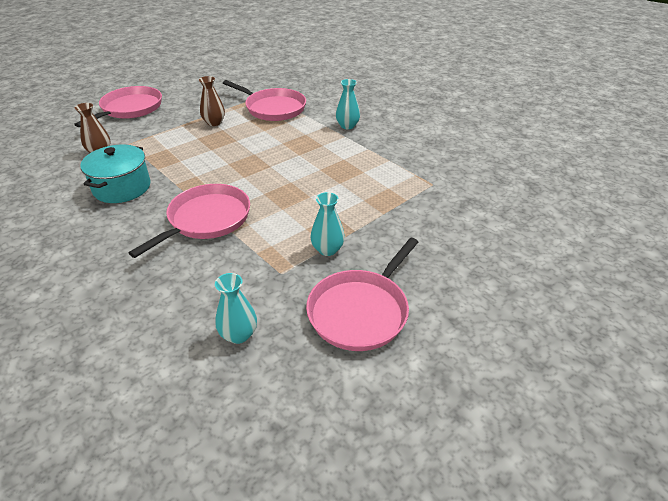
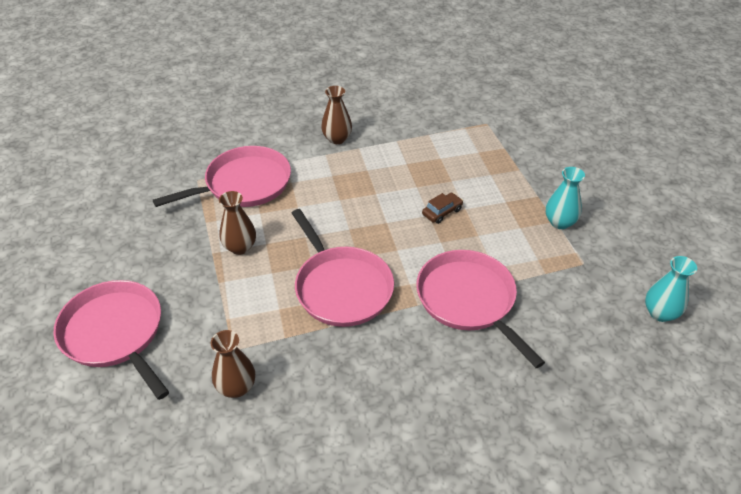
camera: 65 degrees left, 5 degrees up
turquoise pot [80,145,151,203] -> none
pink pan [306,238,418,351] -> pink pan moved to [292,209,394,327]
turquoise vase [336,79,360,129] -> brown vase [321,86,352,144]
none -> brown car [422,193,463,224]

